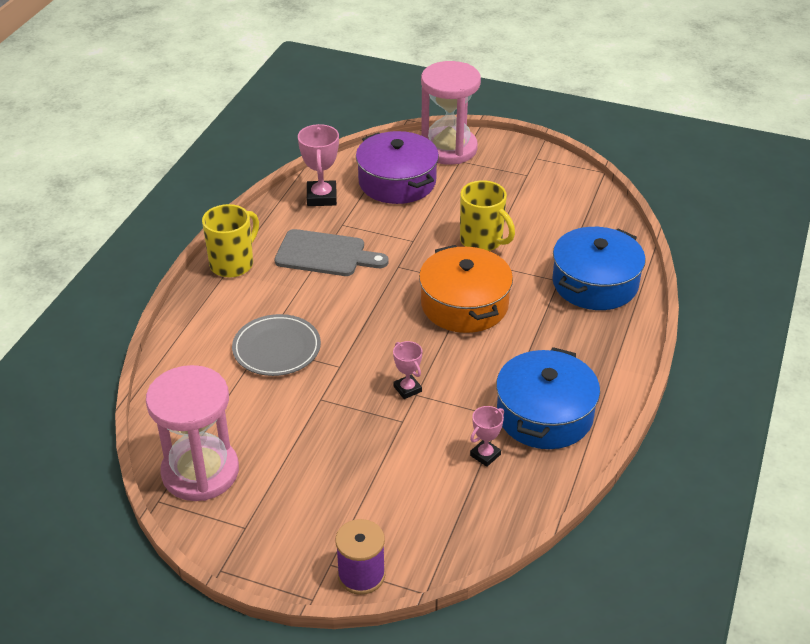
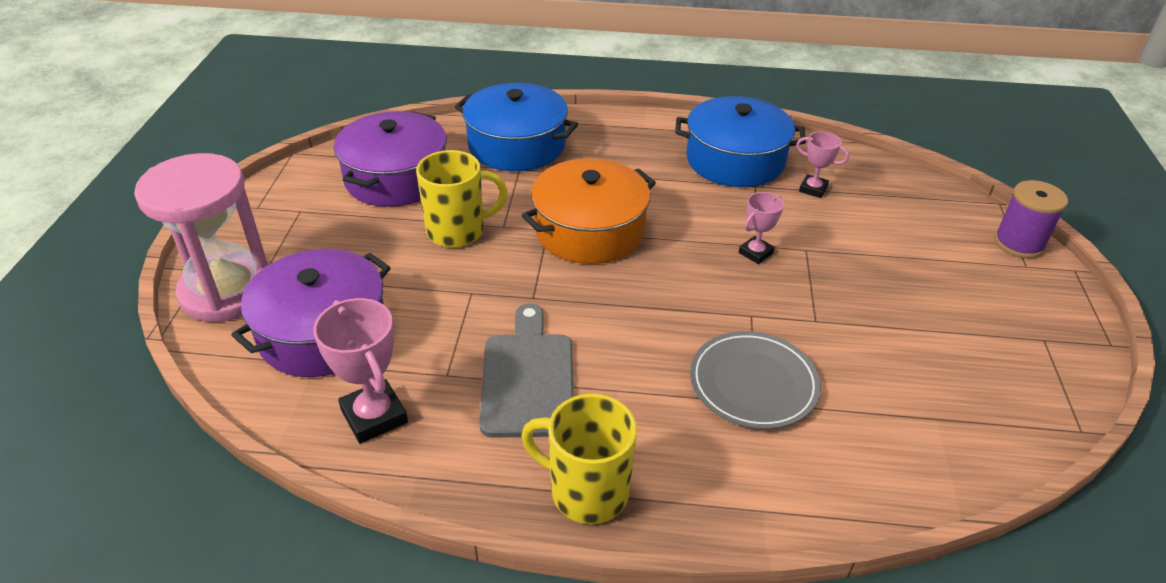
camera: 105 degrees left, 0 degrees up
pink hourglass [146,365,239,501] -> none
pink trophy [298,124,339,206] -> pink trophy turned 75 degrees clockwise [313,298,408,444]
yellow mug [460,180,515,251] -> yellow mug turned 45 degrees clockwise [416,150,508,248]
none -> purple pot [334,111,447,207]

